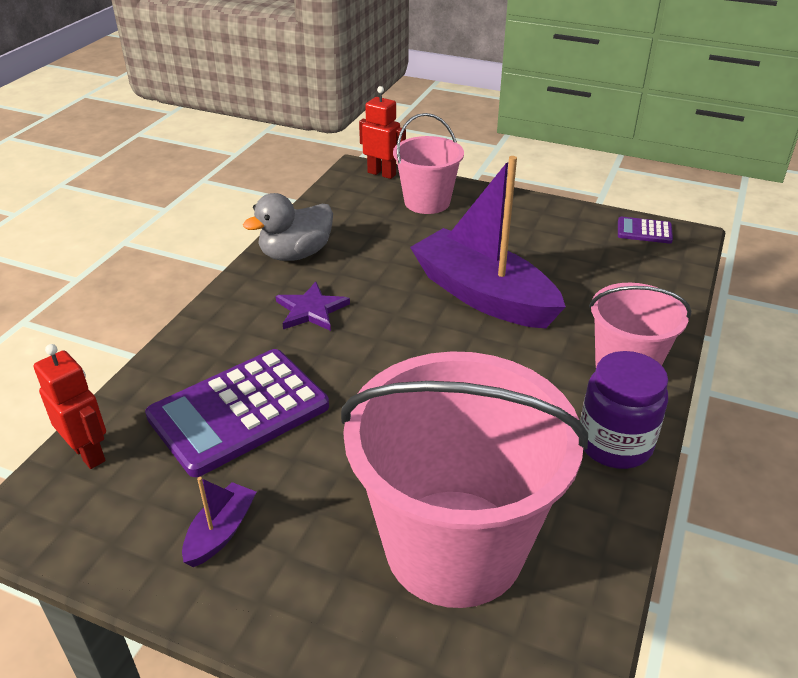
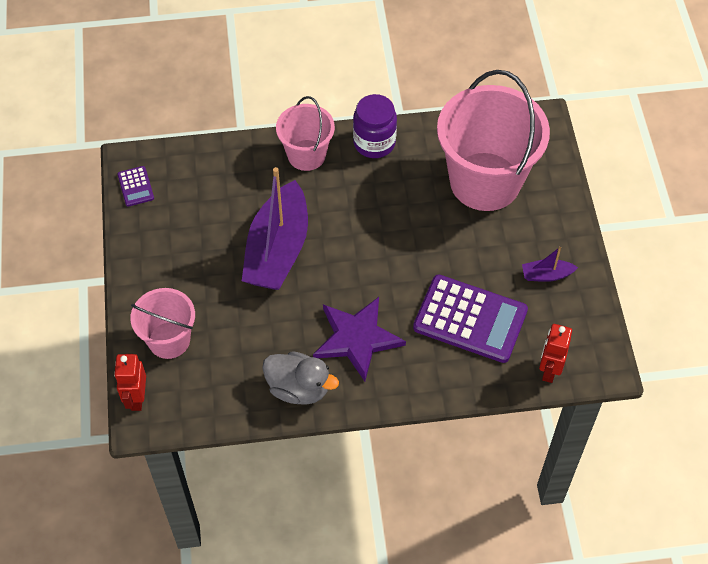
camera: 120 degrees left, 20 degrees up
purple star [276,282,350,331] -> purple star [313,297,406,381], size x1.63

